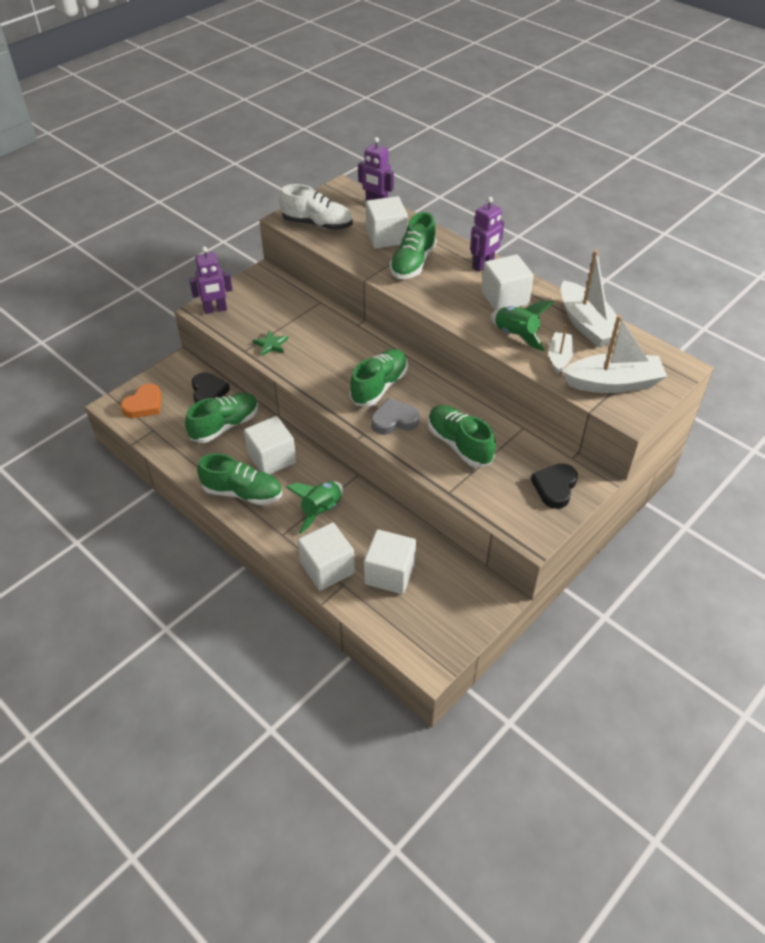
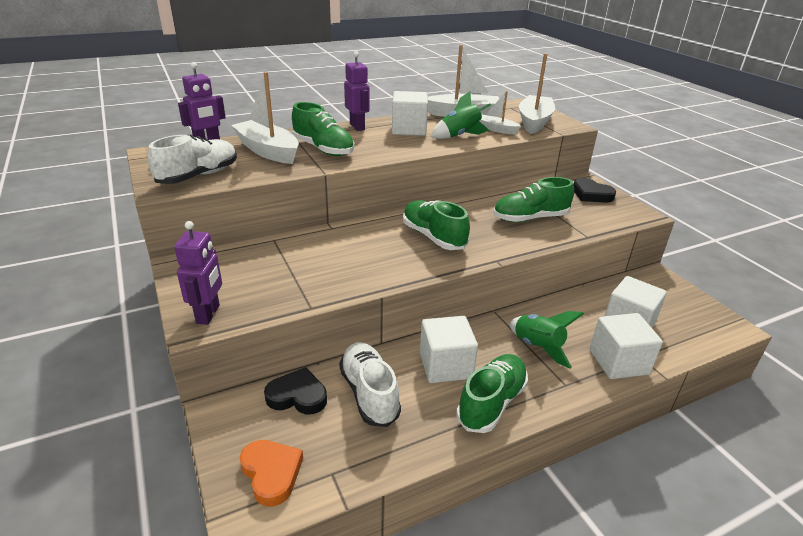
camera: 70 degrees left, 15 degrees down
green shoe [185,393,259,443] -> white shoe [339,342,401,427]
green star [253,330,288,356] -> none
white cube [366,196,408,248] -> white boat [231,72,299,164]
grey heart [371,398,420,435] -> none

